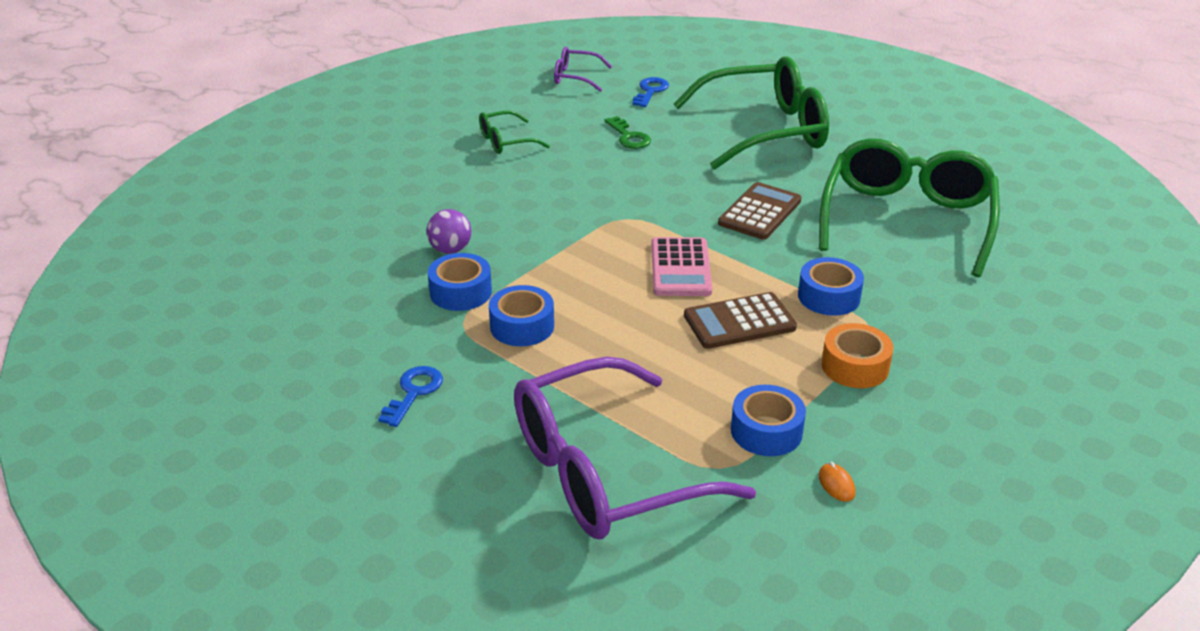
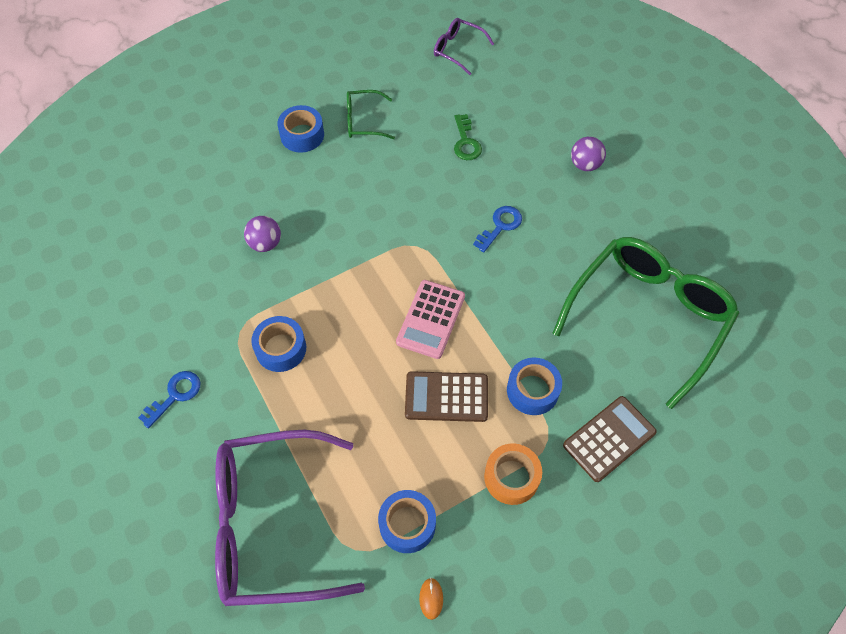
camera: 20 degrees right, 25 degrees up
blue tape [428,253,492,311] -> blue tape moved to [277,105,324,153]
blue key [632,77,669,107] -> blue key moved to [473,206,522,252]
green glasses [674,56,829,170] -> purple ball [571,137,606,171]
brown calculator [718,182,801,240] -> brown calculator moved to [563,396,657,482]

